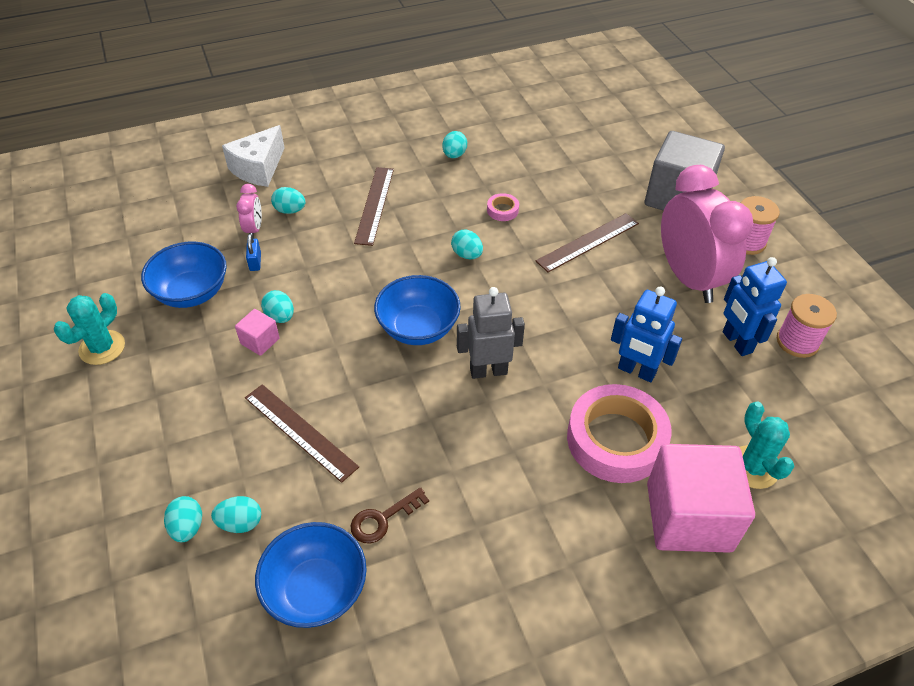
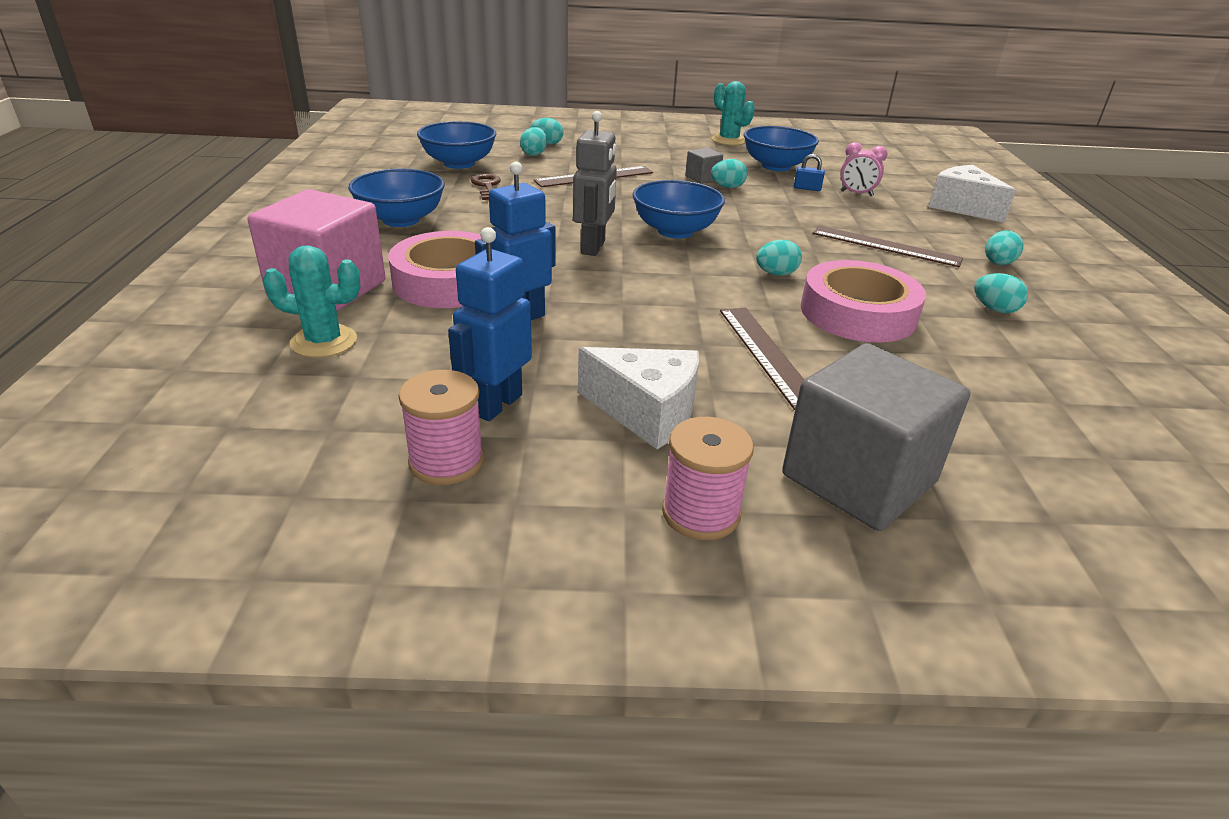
camera: 110 degrees right, 15 degrees down
pink cube [235,309,280,356] -> grey cube [685,148,723,184]
turquoise egg [271,187,306,214] -> turquoise egg moved to [985,230,1023,265]
pink tape [487,193,519,221] -> pink tape [801,260,926,342], size x2.44
pink clock [661,165,754,303] -> white cheese [578,347,699,449]
blue robot [723,257,787,356] -> blue robot turned 60 degrees counterclockwise [448,227,532,421]
none -> blue bowl [348,169,445,227]

